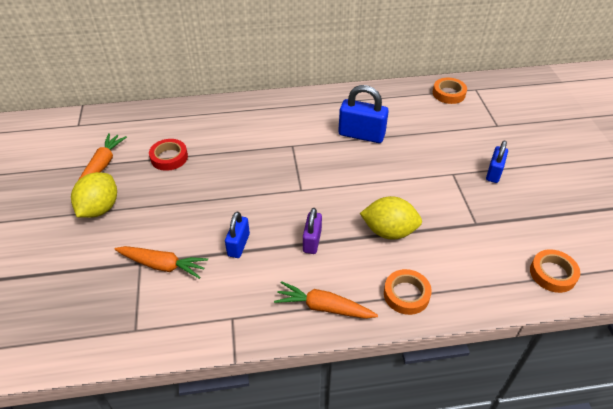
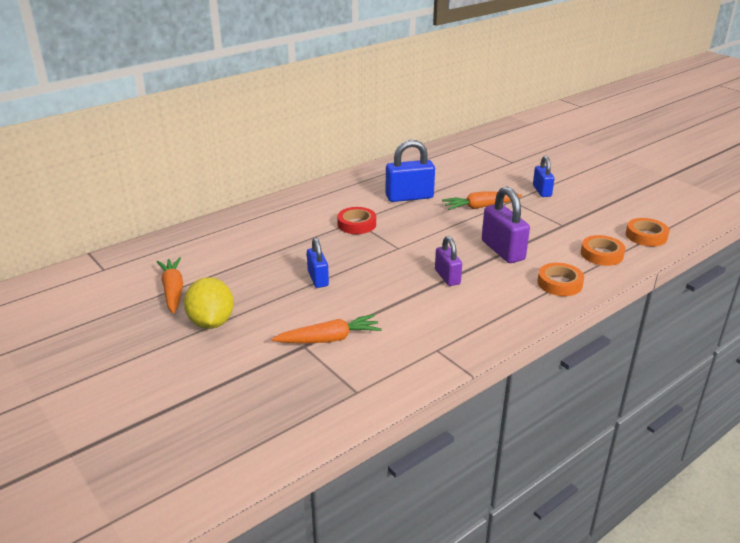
camera: 30 degrees left, 15 degrees down
red tape [149,139,188,171] -> red tape moved to [337,207,376,234]
blue padlock [225,212,250,258] -> blue padlock moved to [307,238,329,288]
orange carrot [274,281,378,319] -> orange carrot moved to [442,191,522,210]
yellow lemon [360,196,422,240] -> purple padlock [482,187,530,263]
orange tape [433,78,467,104] -> orange tape moved to [581,235,625,266]

